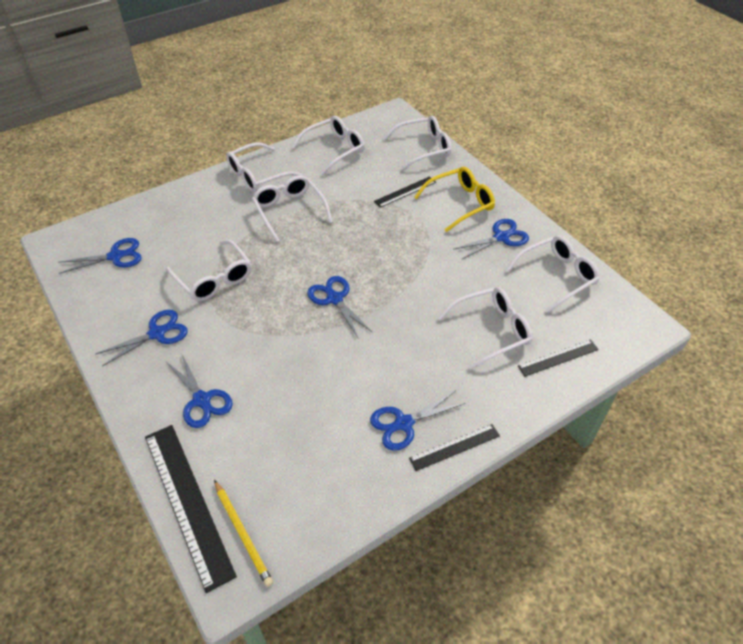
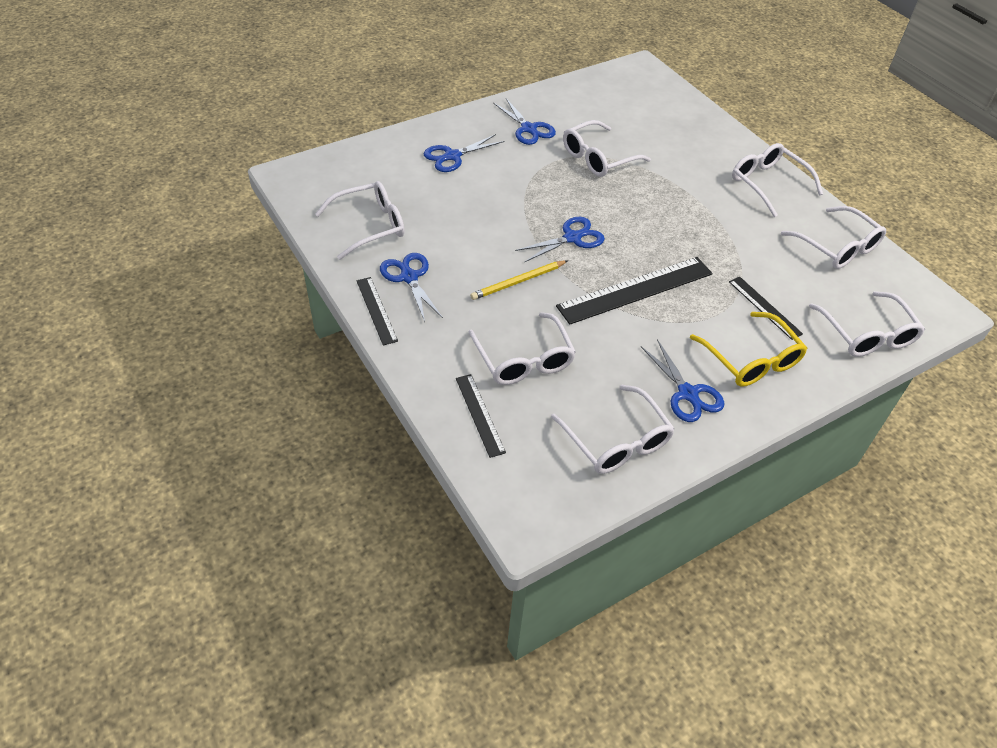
camera: 90 degrees right, 0 degrees up
blue scissors [59,238,142,274] -> none
black ruler [145,425,237,593] -> black ruler moved to [556,257,713,325]
yellow pencil [214,480,273,587] -> yellow pencil moved to [470,260,568,300]
white glasses [252,175,333,242] -> white glasses moved to [315,181,404,260]

